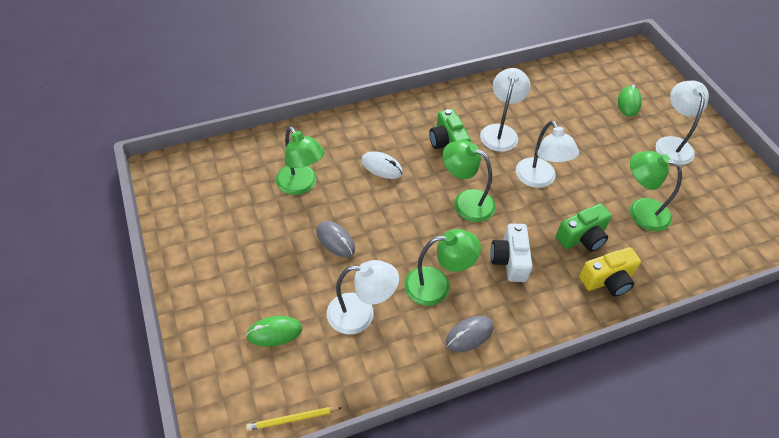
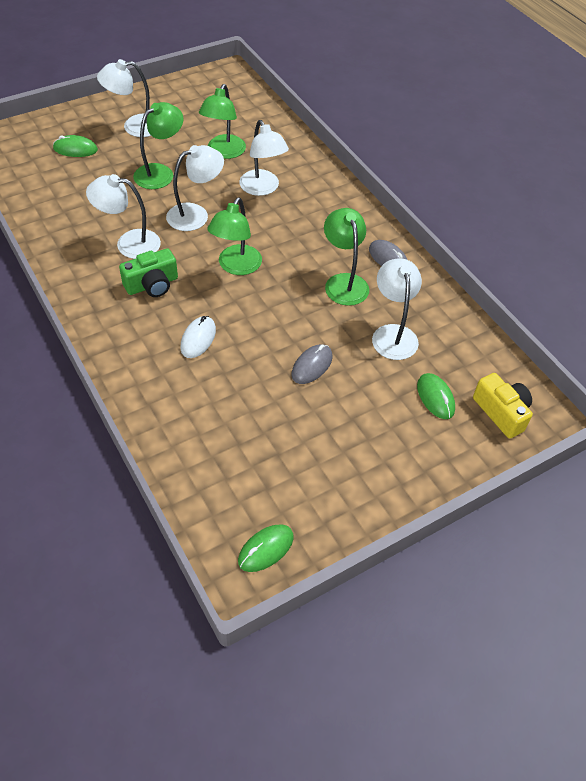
camera: 100 degrees left, 0 degrees up
yellow pencil [246,407,341,431] -> none
green lamp [276,126,325,195] -> green lamp moved to [133,102,183,189]
white camera [491,224,532,282] -> none
green camera [556,204,612,252] -> white lamp [239,120,289,196]
yellow camera [579,247,641,297] -> yellow camera moved to [473,373,533,438]
none -> green mouse [238,524,294,572]

